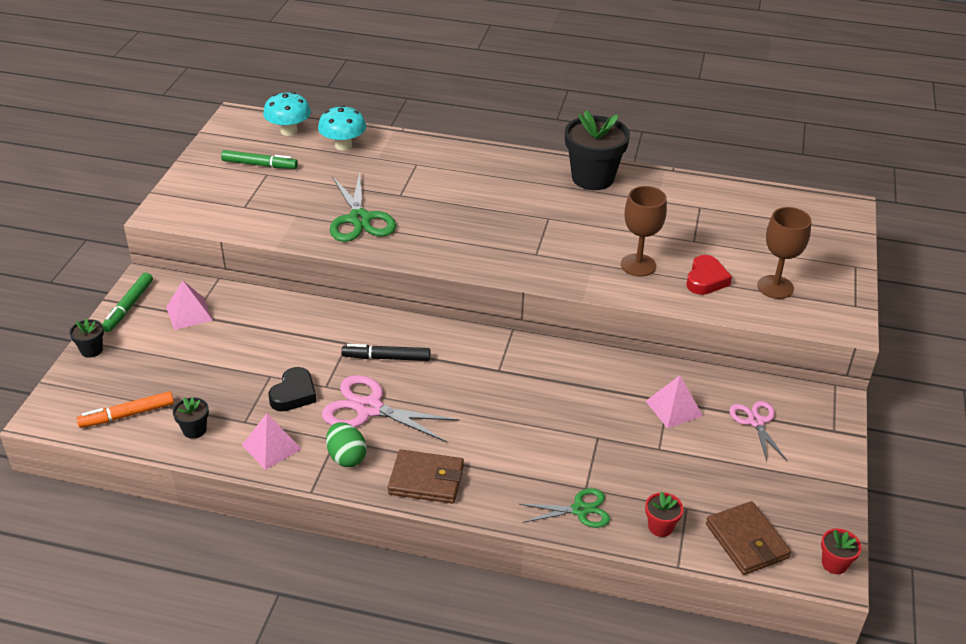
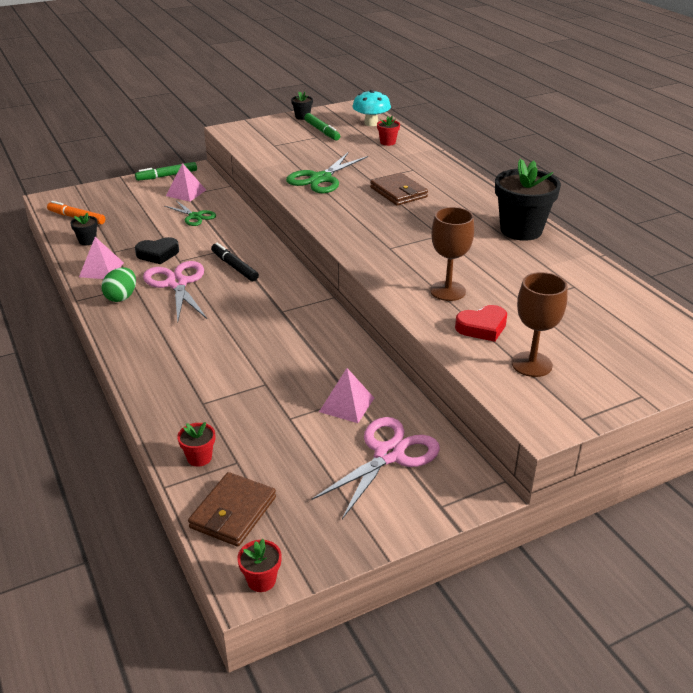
camera: 50 degrees right, 5 degrees down
black flower pot [69,319,104,358] -> black flower pot moved to [291,91,313,120]
turquoise mushroom [318,105,366,150] -> red flower pot [377,116,400,146]
brown wallet [388,450,464,504] -> brown wallet moved to [370,173,428,206]
green scissors [519,488,610,528] -> green scissors moved to [165,201,216,226]
pink scissors [729,401,787,461] -> pink scissors [312,417,440,519], size x1.63

